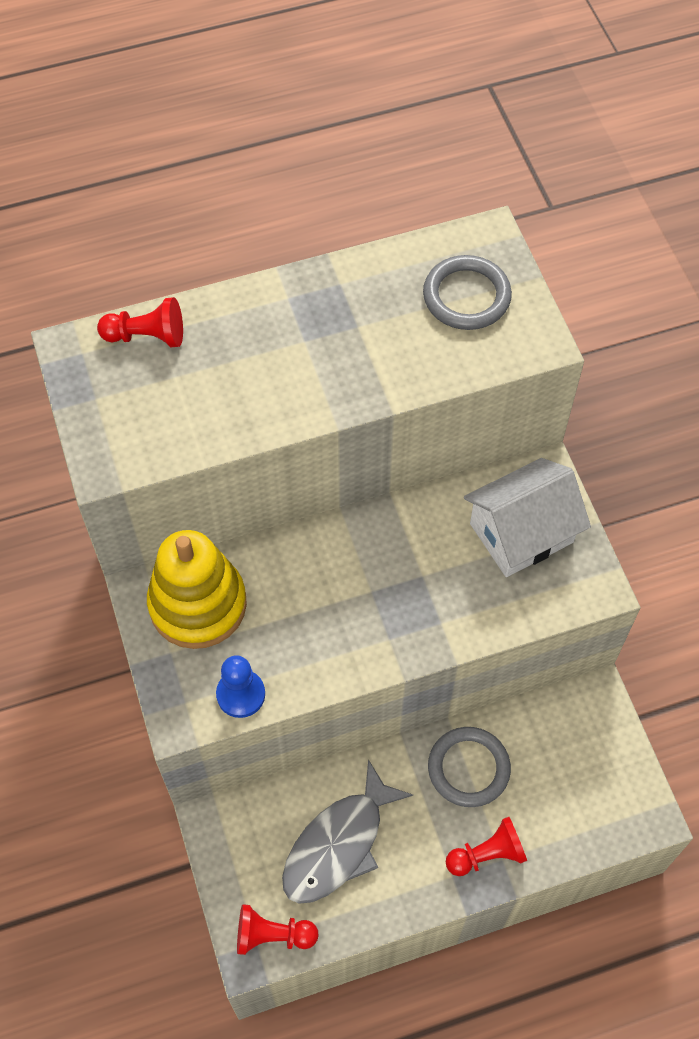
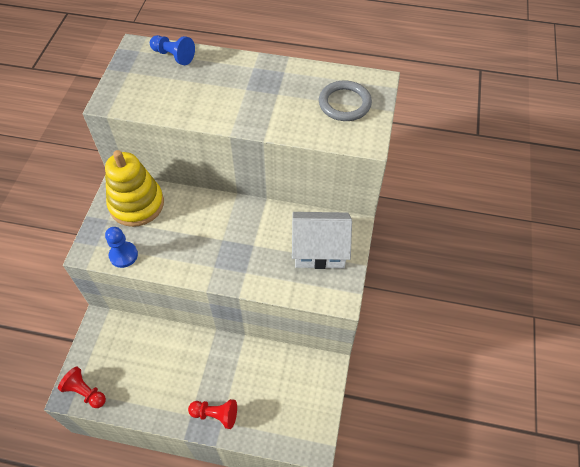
camera: 30 degrees right, 5 degrees down
red pawn [97,297,183,347] -> blue pawn [150,35,195,65]
grey fish [282,759,413,904] -> none
grey ring [428,727,511,807] -> none

